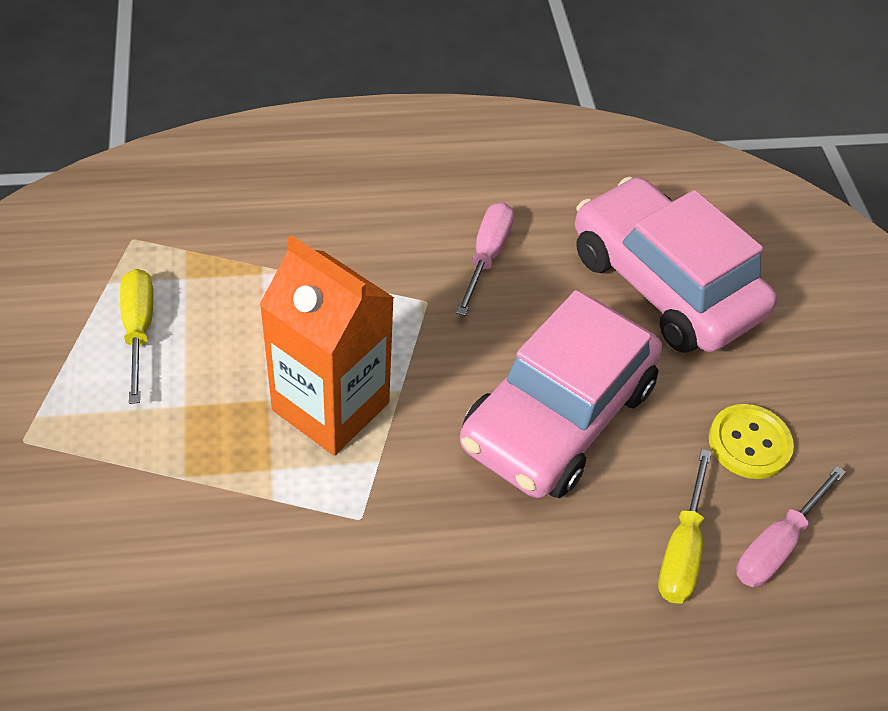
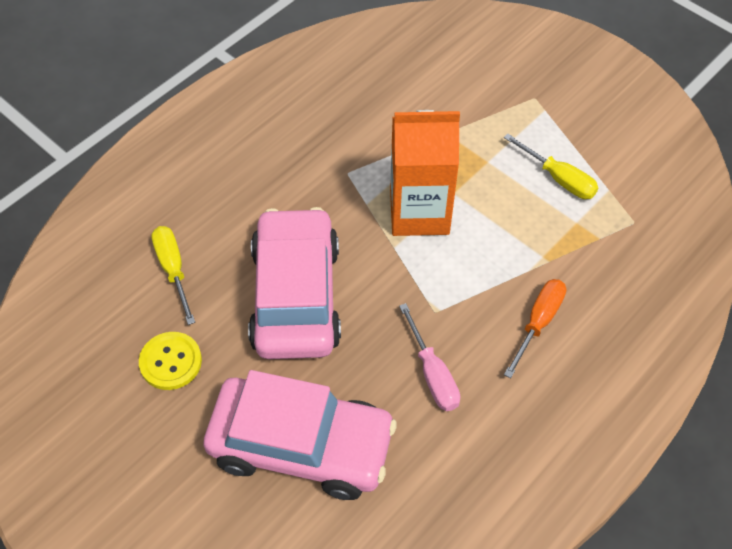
camera: 145 degrees right, 5 degrees up
pink screwdriver [736,466,846,587] -> none
none -> orange screwdriver [504,279,566,378]

